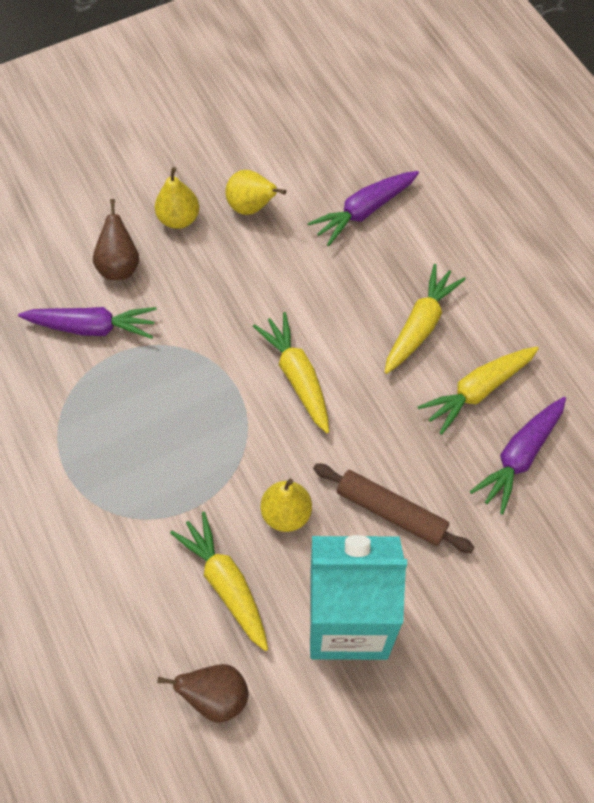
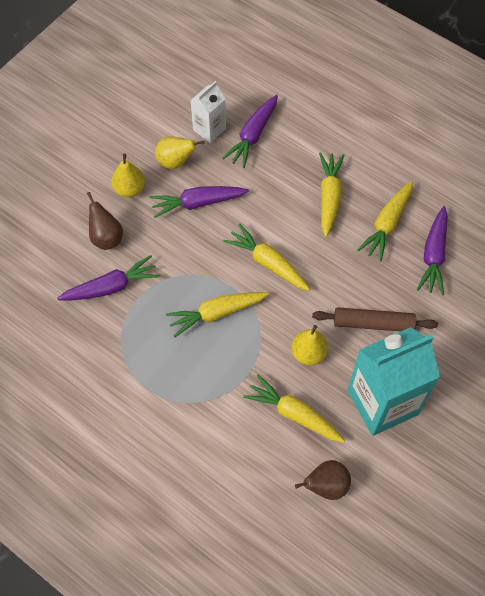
camera: 25 degrees left, 0 degrees up
none -> purple carrot [150,186,249,218]
none -> yellow carrot [166,292,269,337]
none -> white carton [190,81,226,143]

